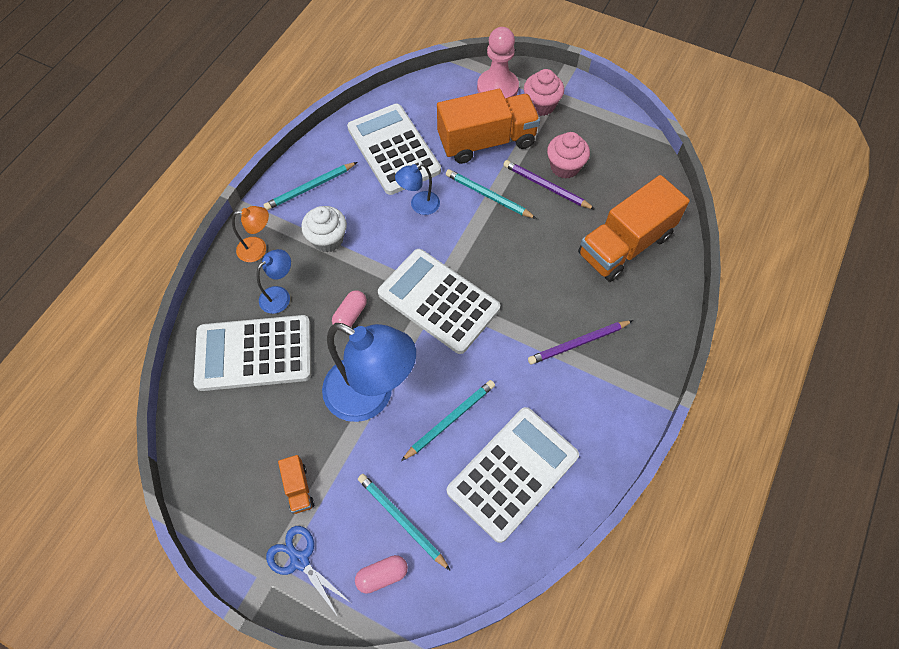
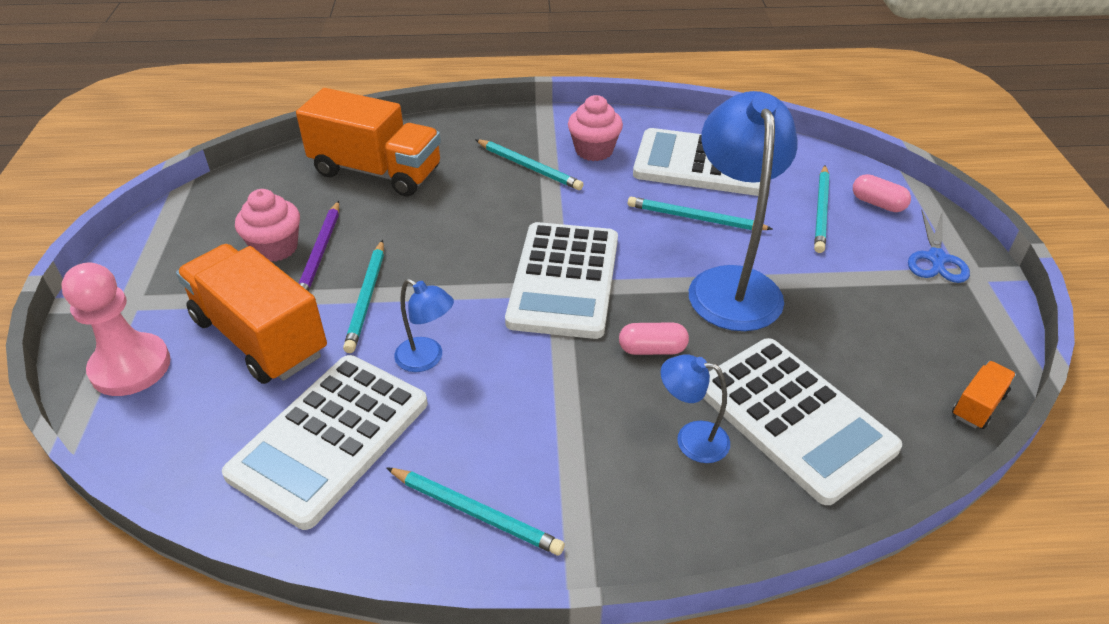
camera: 120 degrees left, 20 degrees down
orange lamp [232,206,269,262] -> none
orange truck [278,455,314,514] -> orange truck moved to [952,361,1016,429]
white cupcake [301,206,347,252] -> none
pink cupcake [524,69,564,116] -> pink cupcake moved to [568,95,623,161]
purple pencil [528,320,633,365] -> turquoise pencil [475,139,584,190]

